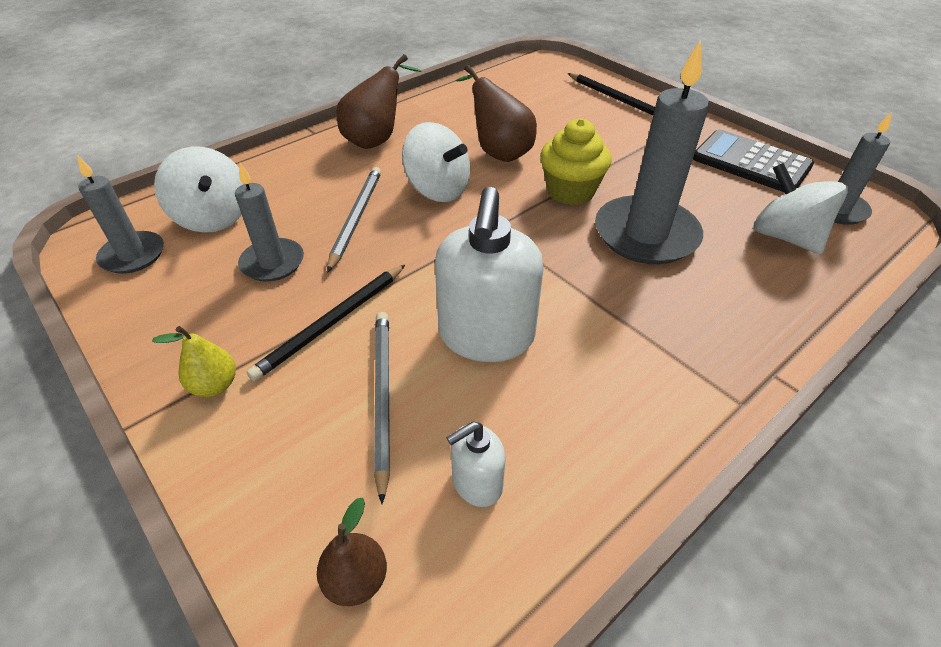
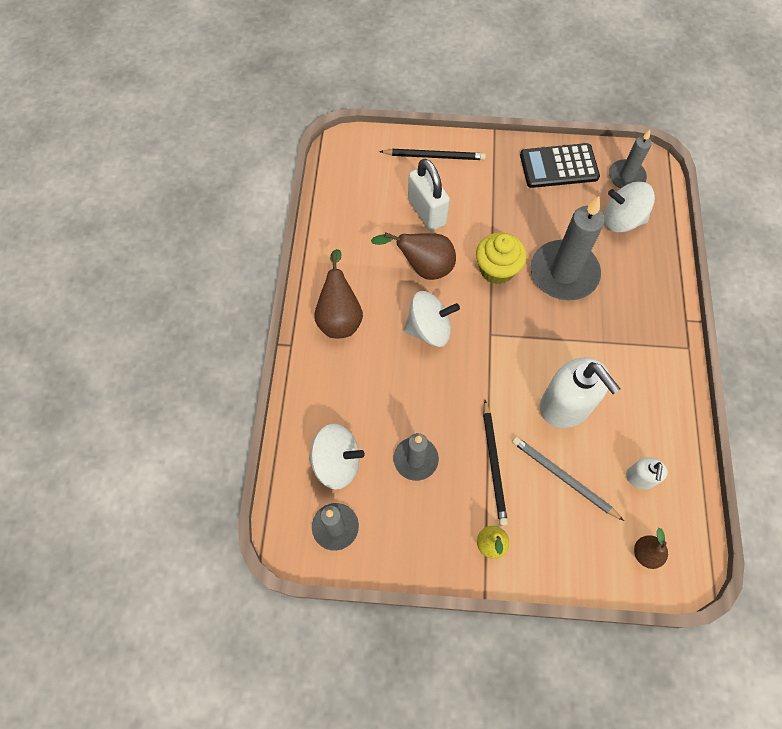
camera: 45 degrees left, 20 degrees up
grey pencil [327,167,381,273] -> none
none -> white padlock [408,158,450,231]

